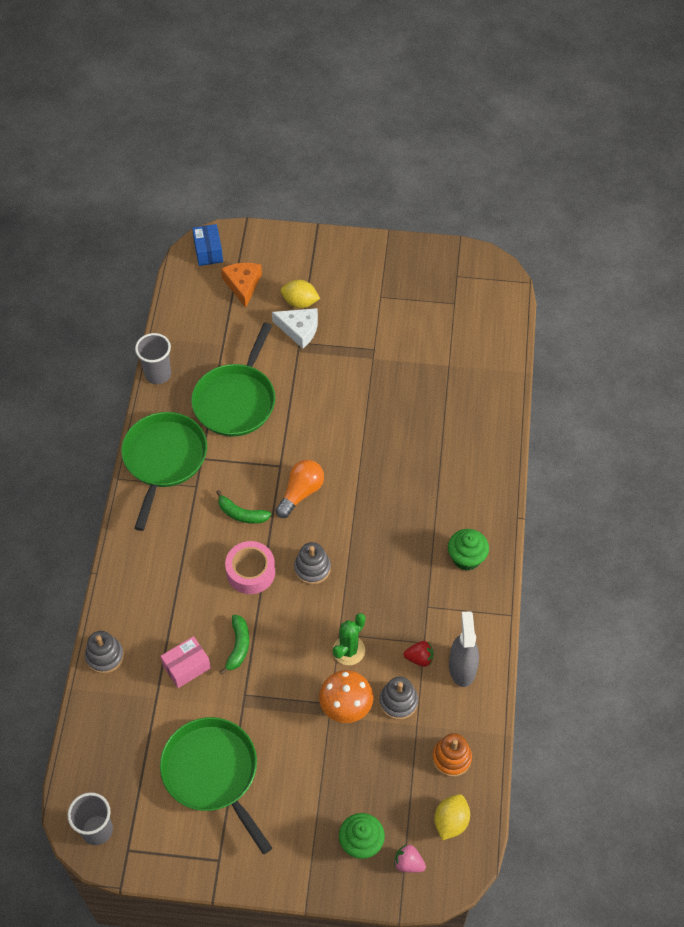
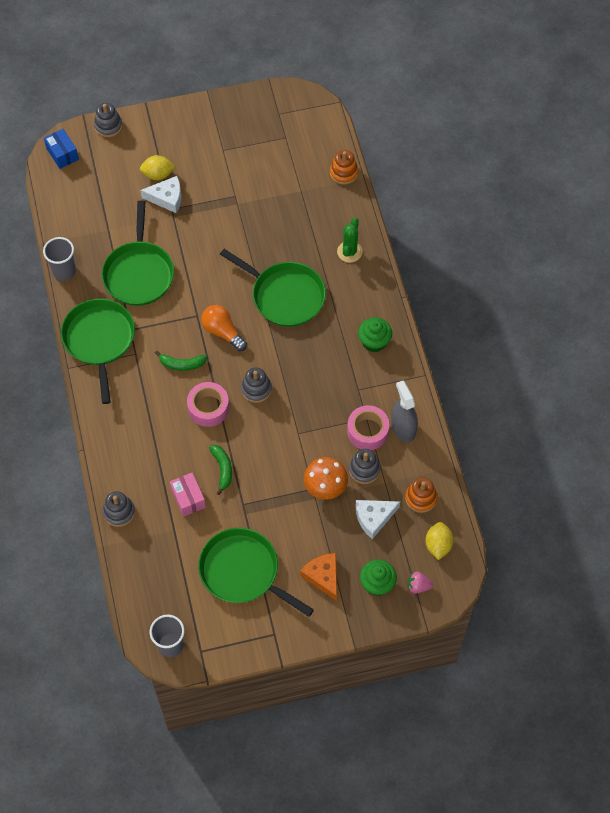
camera: 20 degrees left, 5 degrees up
pink box [160,636,211,688] -> pink box turned 60 degrees counterclockwise [170,473,206,517]
orange cheese [221,263,262,308] -> orange cheese moved to [300,553,337,601]
orange light bulb [275,460,324,518] -> orange light bulb turned 60 degrees counterclockwise [201,305,247,351]
green cactus [333,613,366,665] -> green cactus moved to [337,218,363,263]
red strawberry [404,641,434,667] -> pink tape [347,405,389,450]
none -> grey stacking toy [94,103,123,137]
none -> green pan [220,249,326,327]
none -> orange stacking toy [330,150,358,185]
none -> white cheese [356,500,400,539]

